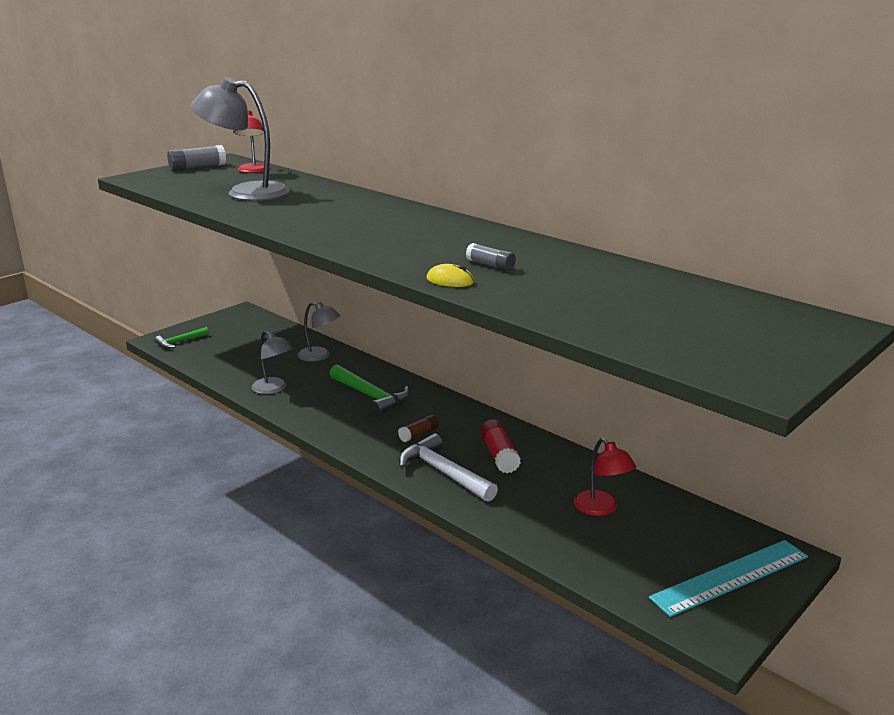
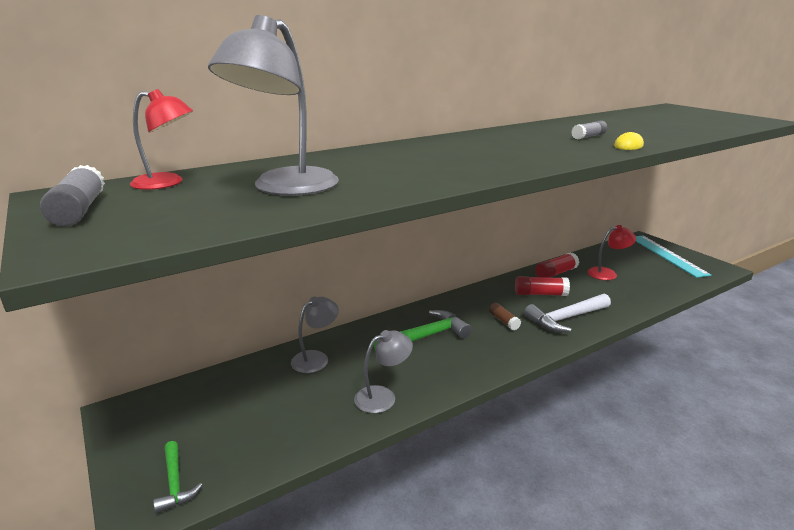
camera: 75 degrees left, 0 degrees up
none -> red glue stick [535,253,579,278]

